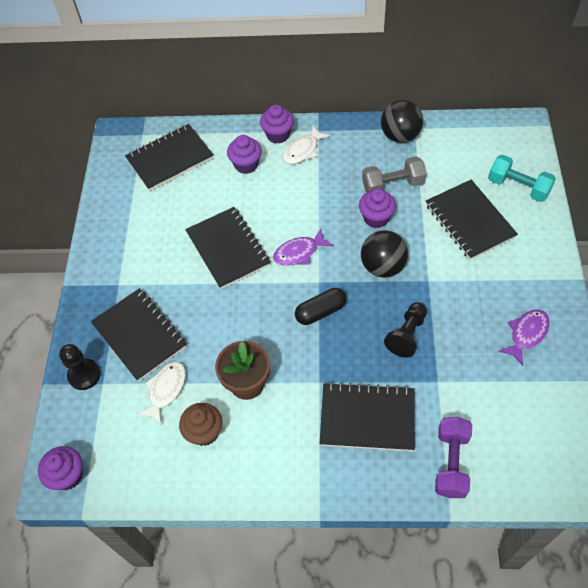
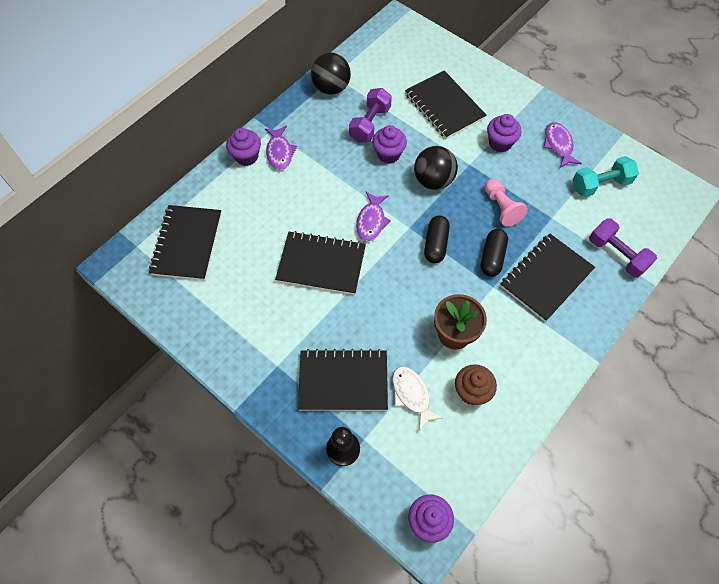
camera: 55 degrees left, 5 degrees up
purple cupcake [227,135,262,174] -> purple cupcake moved to [487,114,521,152]
white fish [283,126,330,164] -> purple fish [265,126,297,170]
grey dumbbell [362,156,427,192] -> purple dumbbell [349,88,392,143]
black pawn [384,302,427,358] -> pink pawn [485,179,528,227]
black notebook [426,180,518,260] -> black notebook turned 45 degrees clockwise [405,70,486,139]
turquoise dumbbell [488,155,556,202] -> turquoise dumbbell moved to [573,156,639,197]
none -> black capsule [481,229,508,277]

